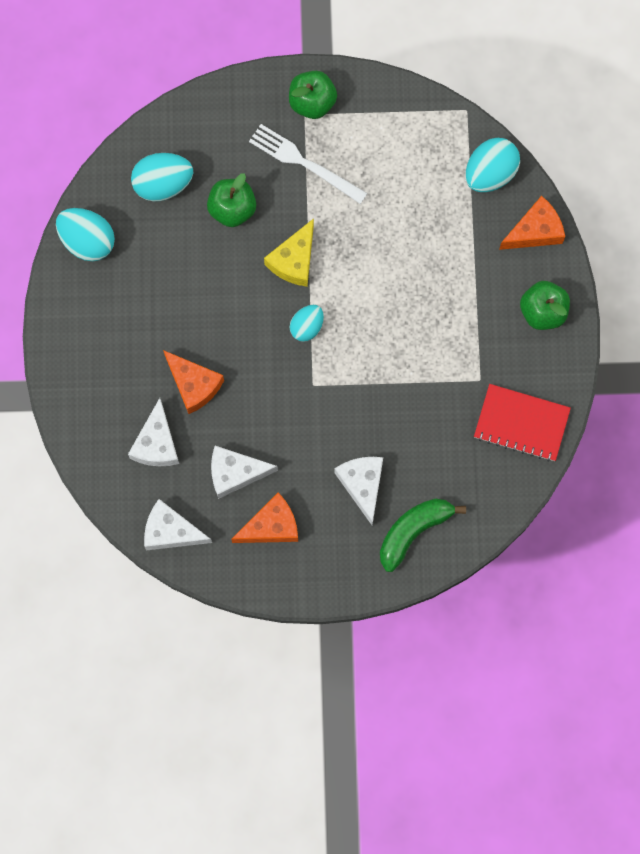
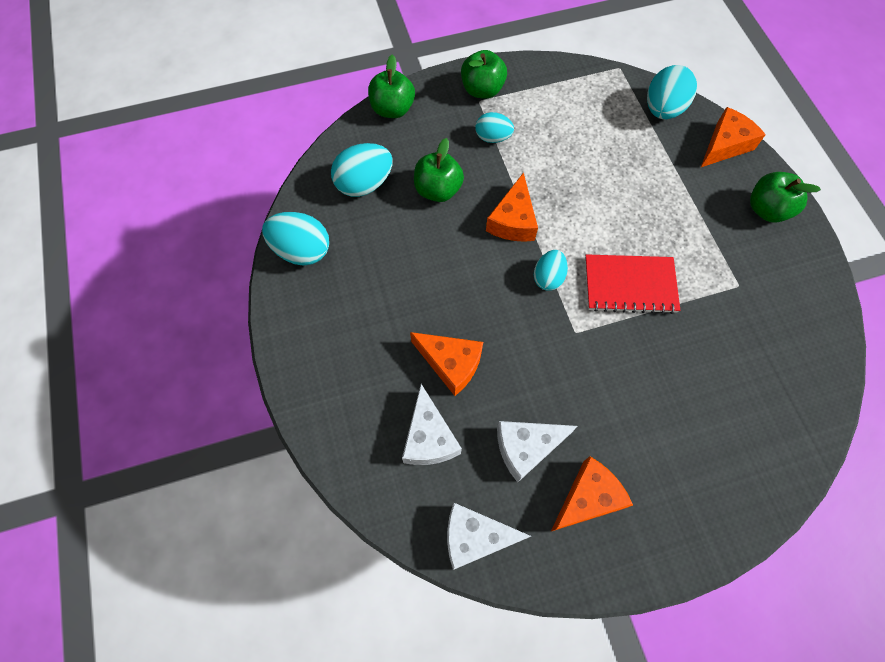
camera: 15 degrees left, 10 degrees down
white fork [249,124,368,204] -> turquoise egg [475,112,514,143]
yellow cheese [264,218,314,287] -> orange cheese [486,172,538,242]
white cheese [334,457,383,525] -> none
green banana [380,499,466,572] -> none
red notebook [474,384,571,462] -> red notebook moved to [585,254,680,314]
none -> green apple [368,54,415,118]

